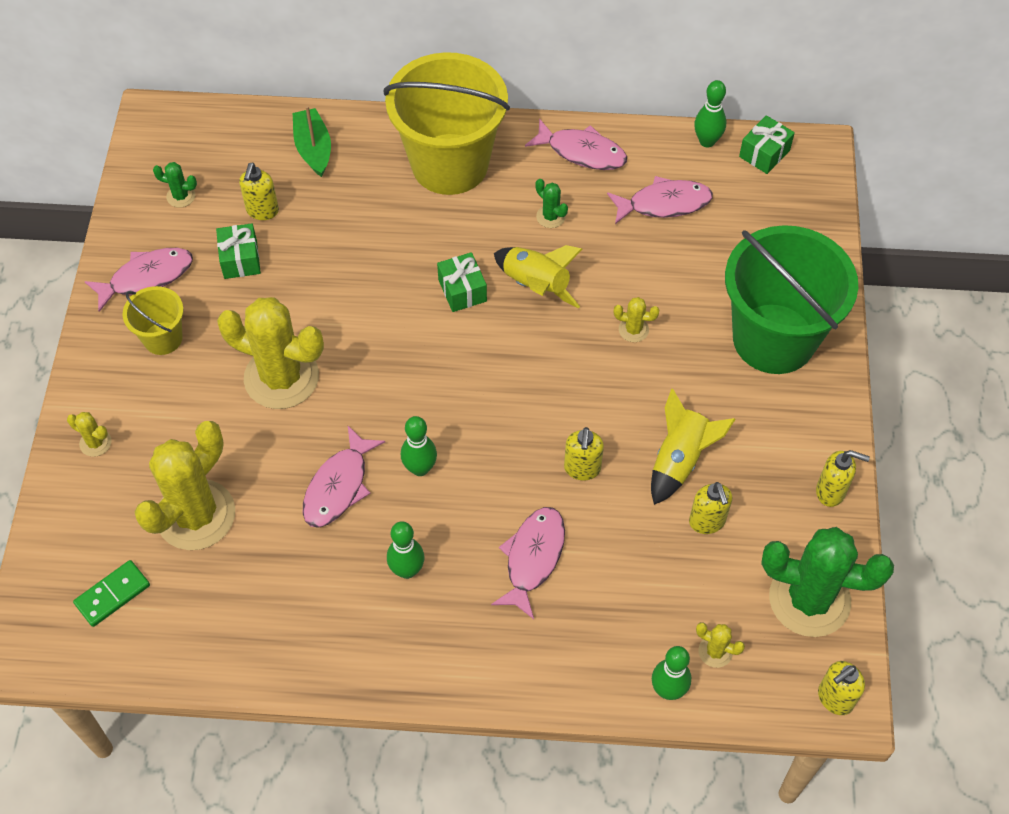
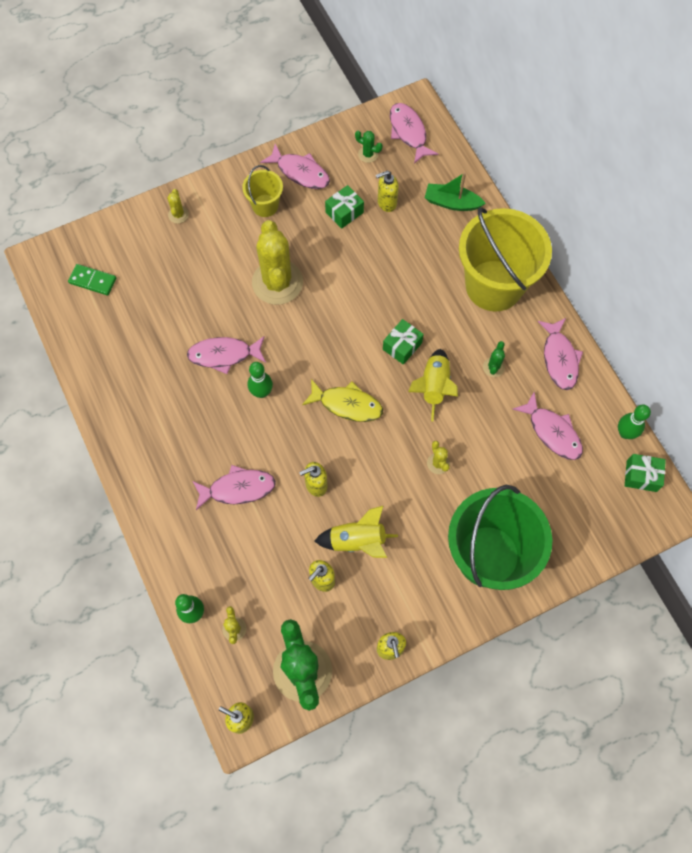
camera: 60 degrees right, 10 degrees up
yellow cactus [135,421,235,550] -> none
green cactus [153,162,197,208] -> green cactus turned 45 degrees counterclockwise [355,131,383,163]
green boat [293,106,331,177] -> green boat turned 120 degrees counterclockwise [425,172,486,211]
green bowling pin [387,521,424,579] -> none
none -> yellow fish [302,379,383,422]
none -> pink fish [390,103,438,164]

